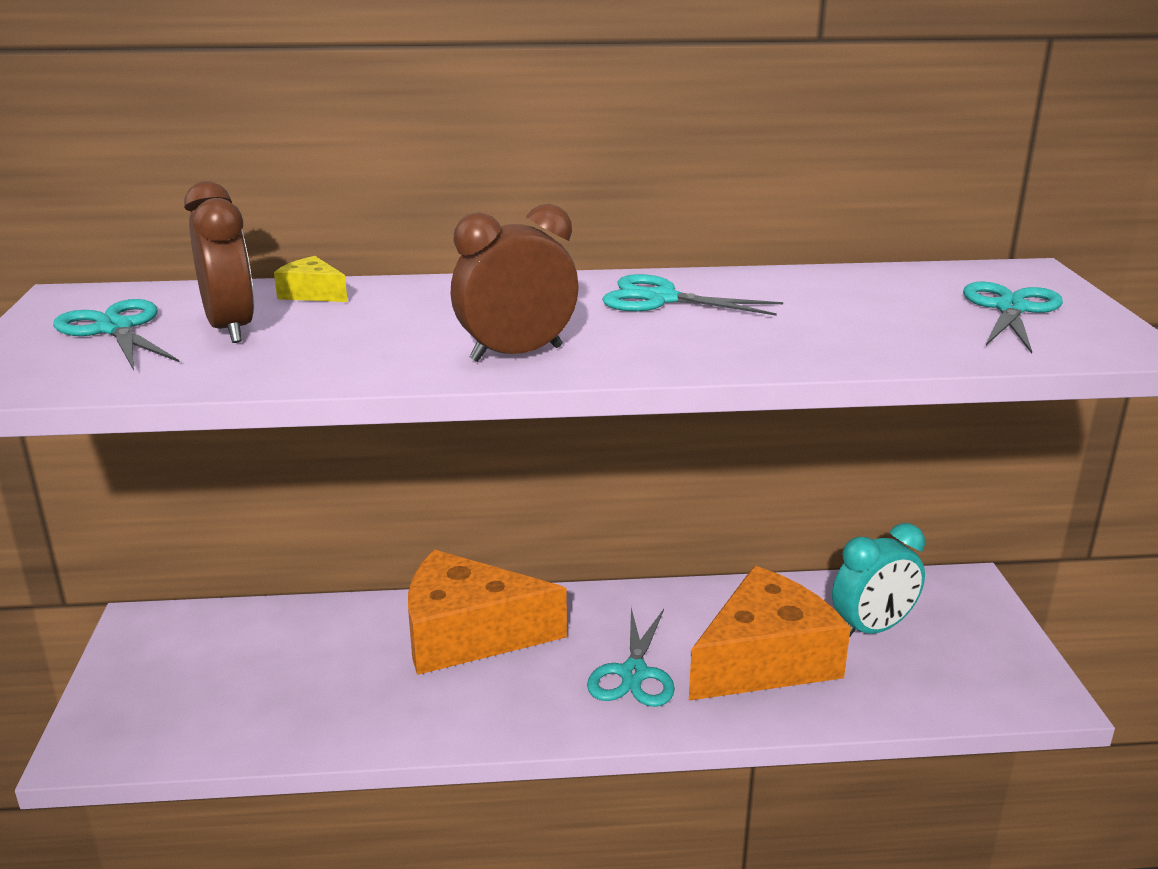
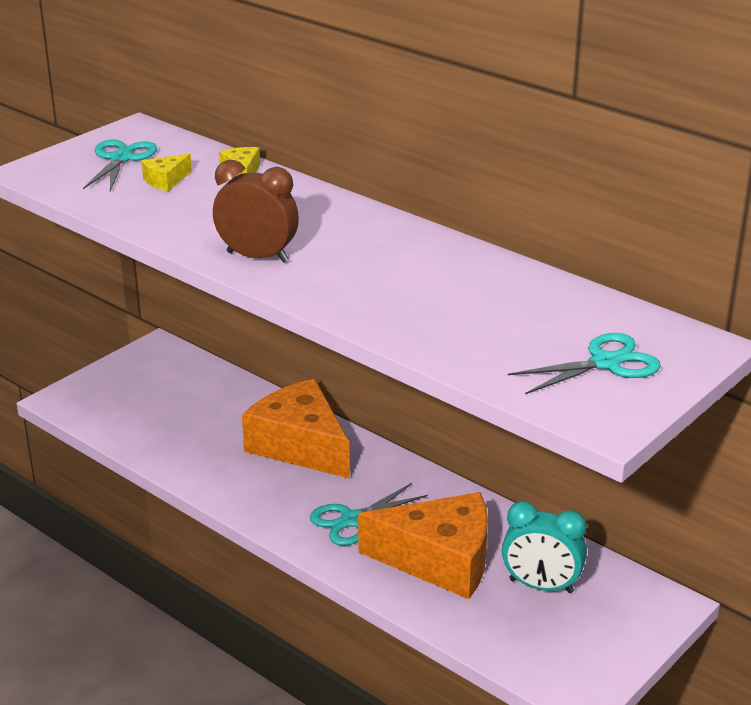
camera: 45 degrees right, 5 degrees up
brown clock [184,181,254,343] -> yellow cheese [141,153,192,191]
turquoise scissors [602,274,783,316] -> none

